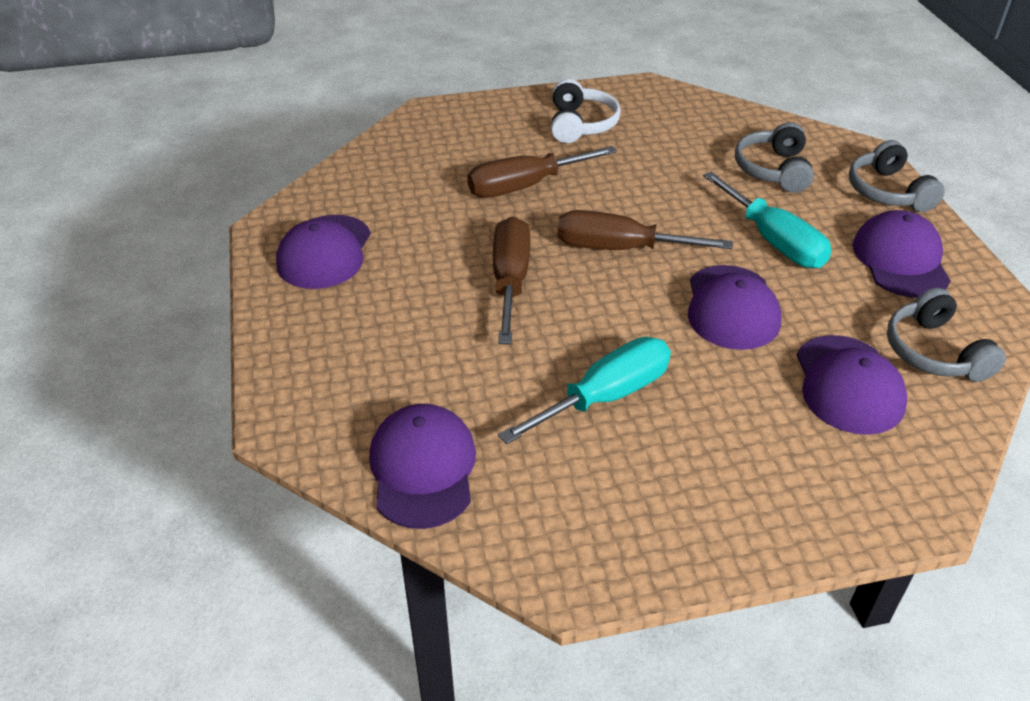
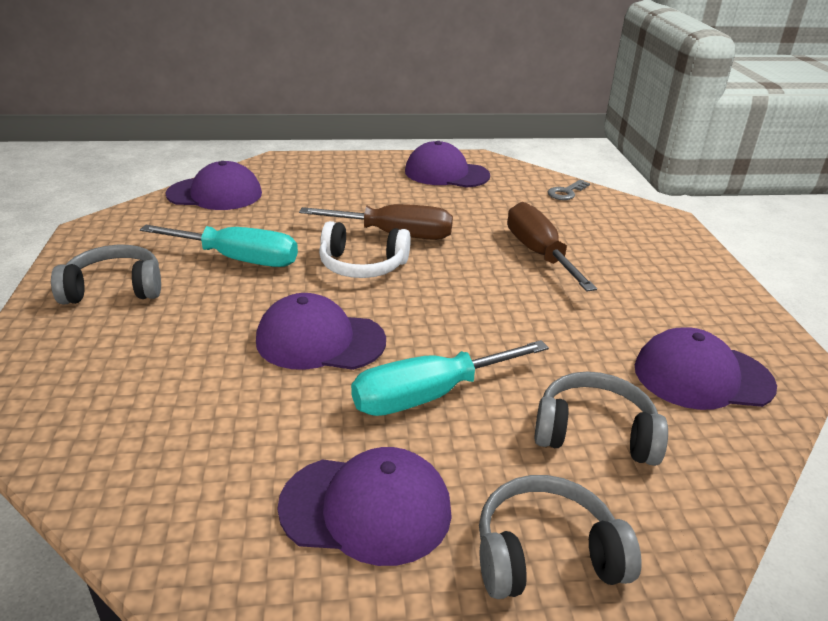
camera: 95 degrees right, 10 degrees down
turquoise screwdriver [498,337,671,444] -> turquoise screwdriver turned 45 degrees counterclockwise [140,225,298,267]
white headphones [551,79,621,143] -> white headphones moved to [319,221,411,278]
brown screwdriver [557,210,733,250] -> none
purple cap [797,335,907,435] -> purple cap moved to [635,327,777,410]
grey headphones [887,288,1006,382] -> grey headphones moved to [51,245,161,304]
none -> grey key [548,180,590,200]

